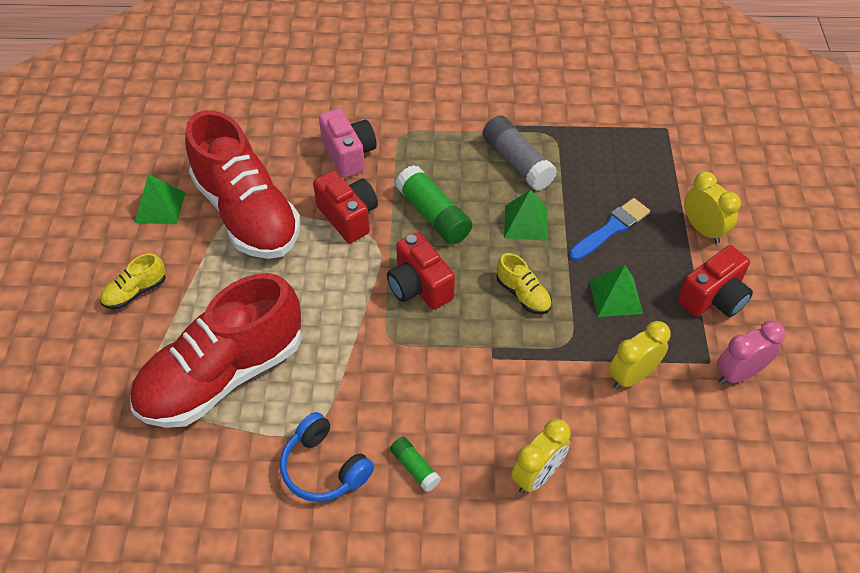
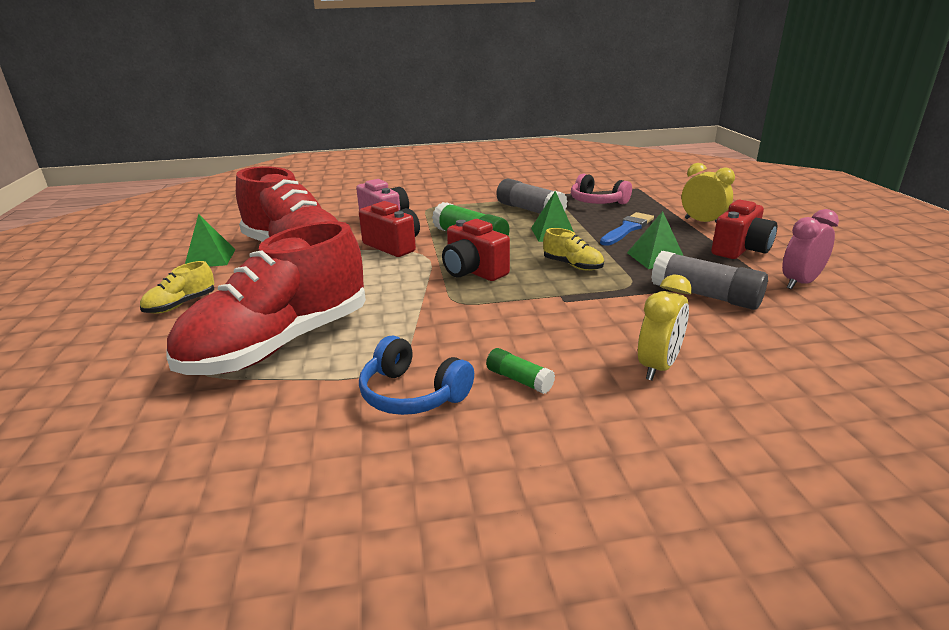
camera: 10 degrees left, 25 degrees down
yellow clock [609,321,670,389] -> grey glue stick [651,251,768,310]
none -> pink headphones [571,174,632,204]

